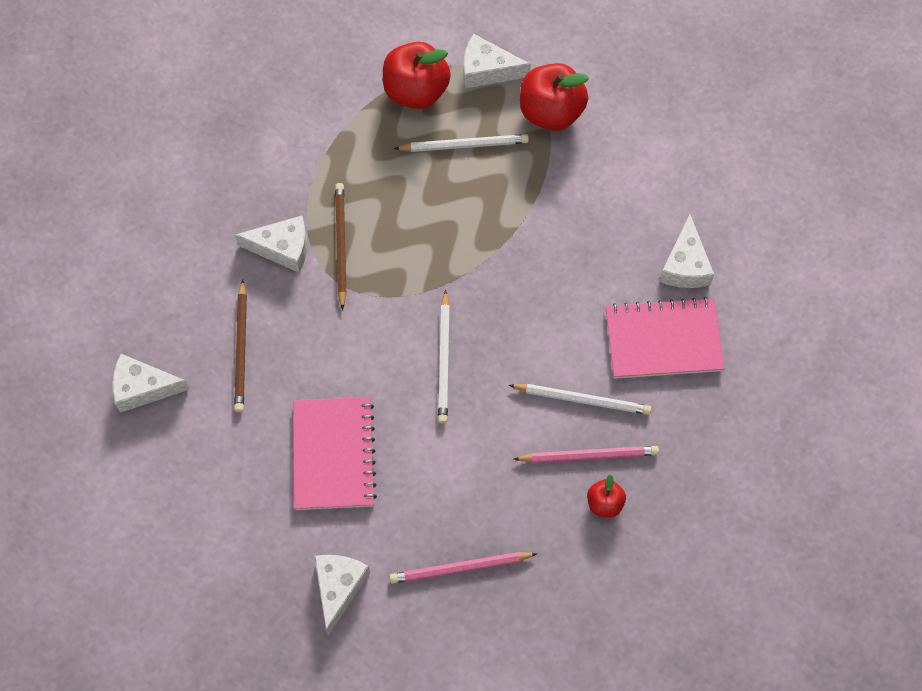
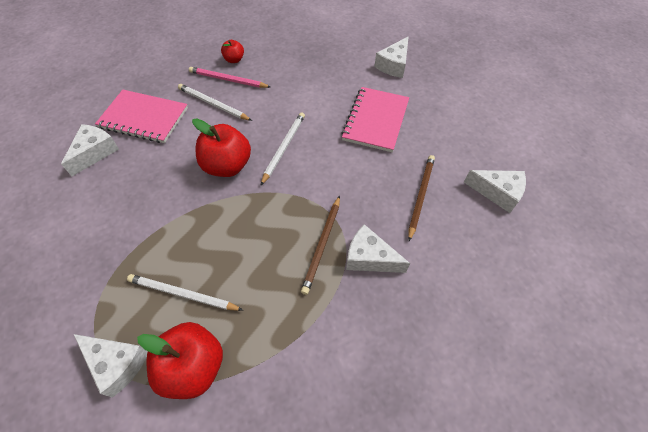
camera: 160 degrees left, 10 degrees down
pink pencil [389,552,537,583] -> none
red apple [520,63,589,131] -> red apple moved to [192,118,251,177]

